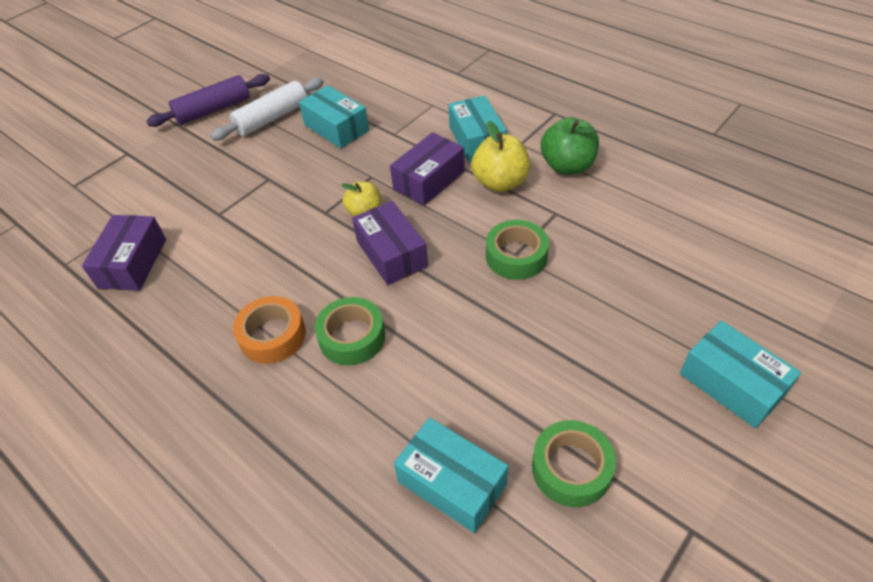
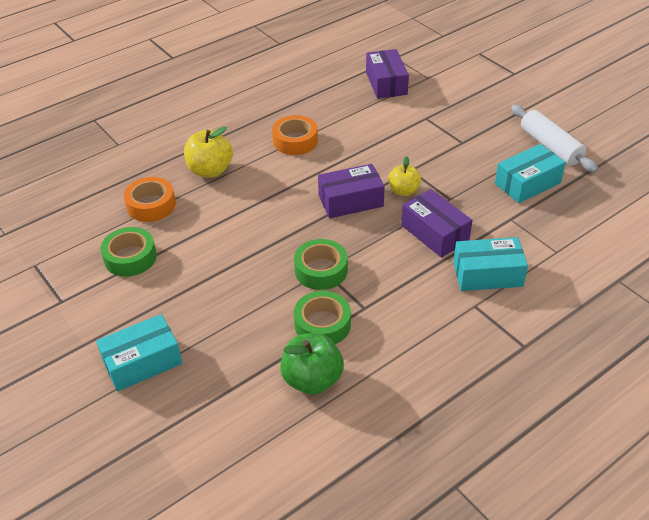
camera: 100 degrees right, 5 degrees down
purple box [82,215,166,291] -> purple box turned 60 degrees clockwise [366,49,409,99]
purple rolling pin [146,74,270,127] -> none
green tape [315,297,385,365] -> green tape moved to [294,291,351,344]
turquoise box [394,417,508,533] -> orange tape [124,177,176,222]
yellow apple [471,121,530,192] -> yellow apple moved to [184,127,233,178]
green apple [541,117,599,175] -> green apple moved to [280,333,344,395]

